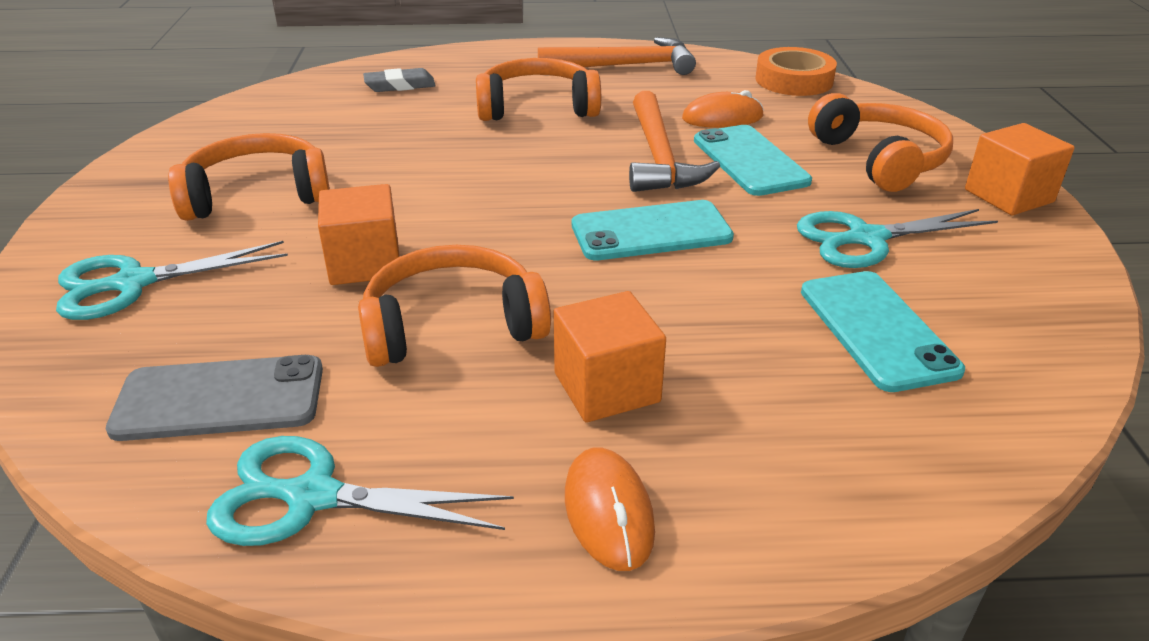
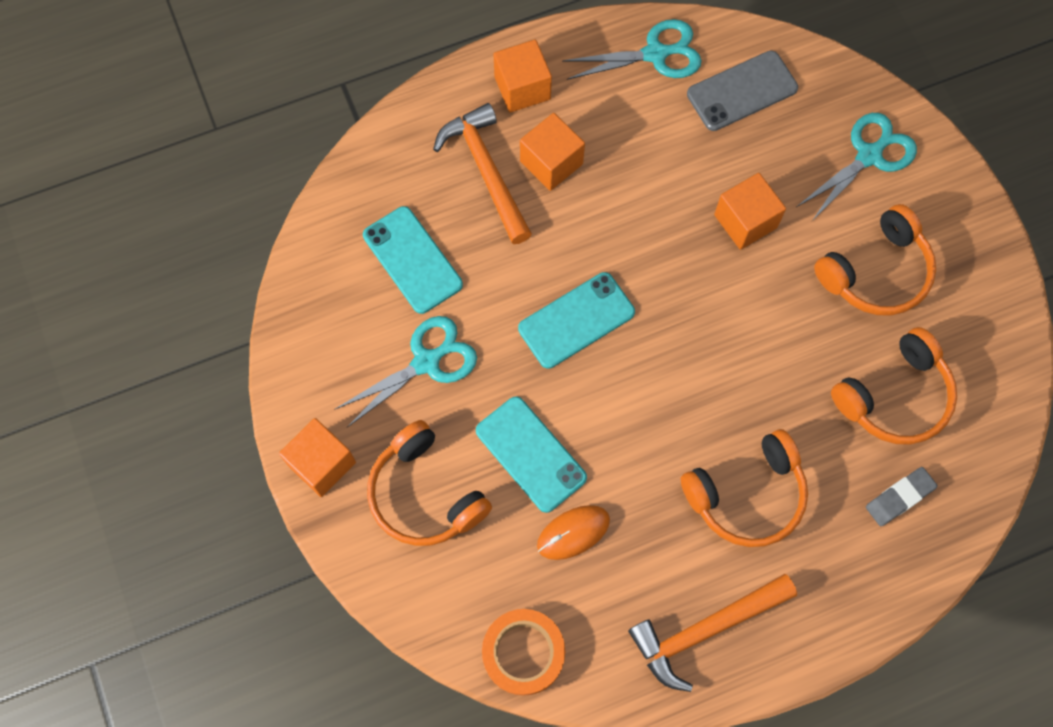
camera: 160 degrees right, 35 degrees up
orange headphones [358,245,551,367] -> orange headphones moved to [831,327,957,445]
orange mouse [565,448,655,571] -> orange cube [493,40,552,113]
orange hammer [629,91,720,192] -> orange hammer moved to [433,103,532,244]

